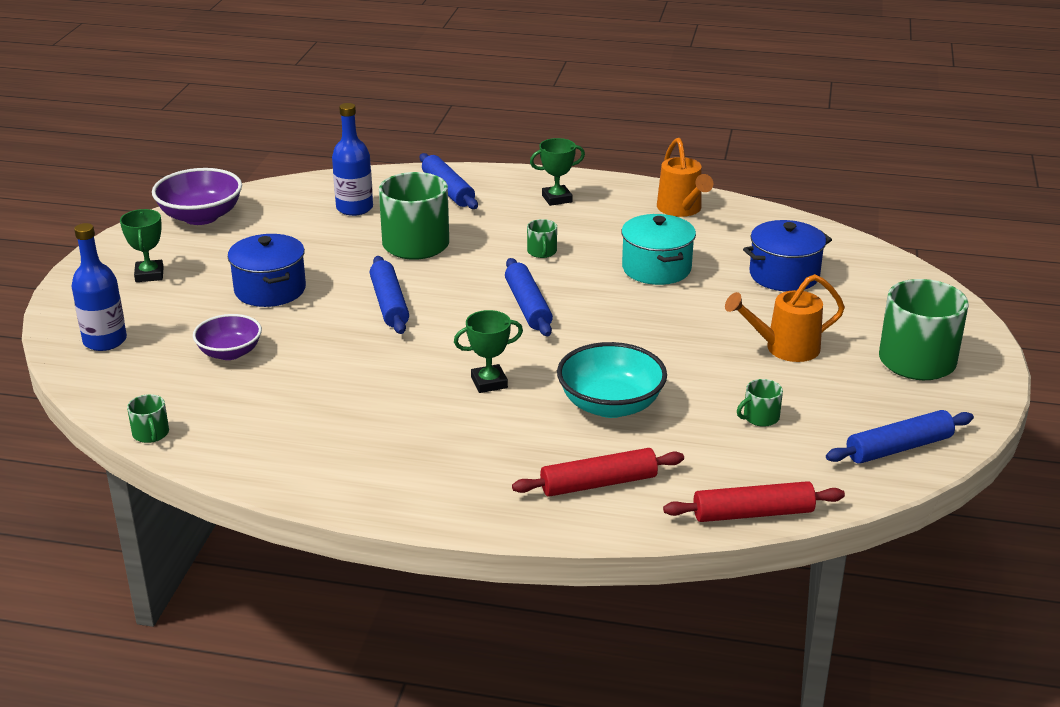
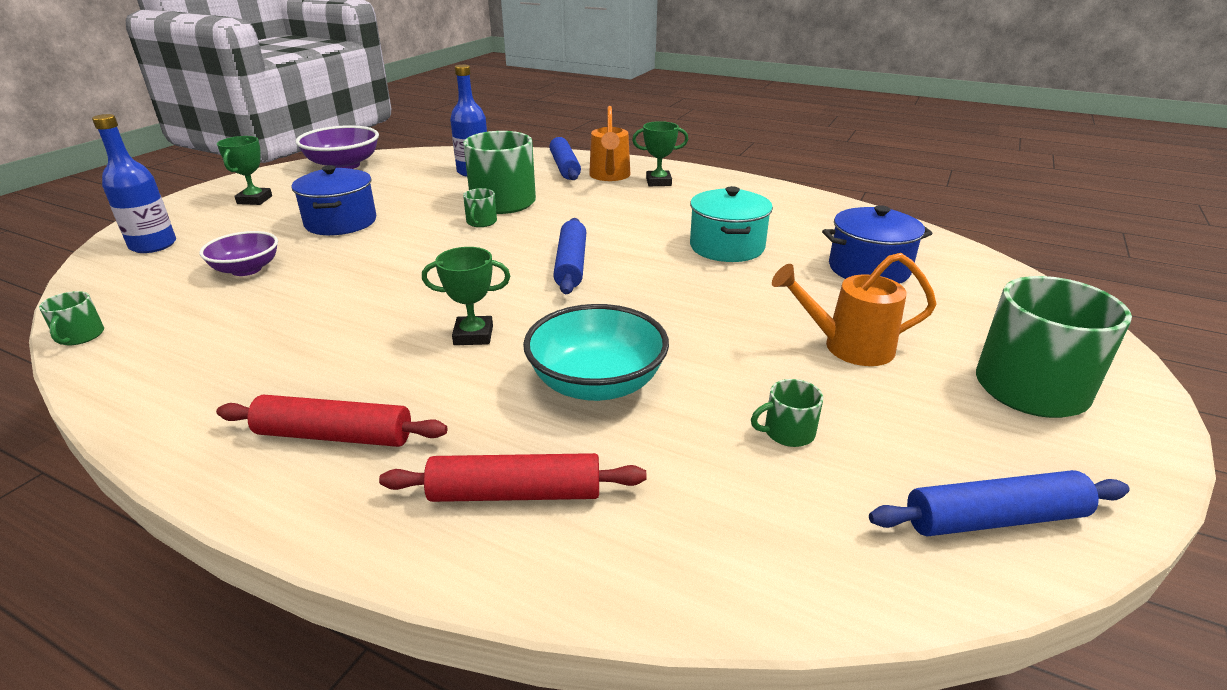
camera: 15 degrees right, 0 degrees up
blue rolling pin [370,256,409,334] -> none
green mug [527,219,557,258] -> green mug moved to [463,188,497,227]
orange watering can [657,138,713,217] -> orange watering can moved to [589,106,630,181]
red rolling pin [663,481,845,522] -> red rolling pin moved to [216,395,447,447]

